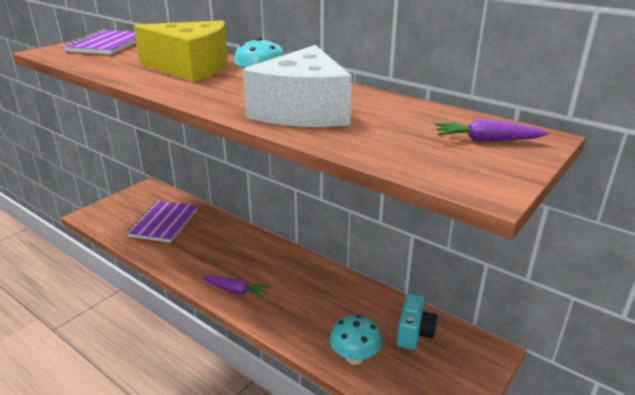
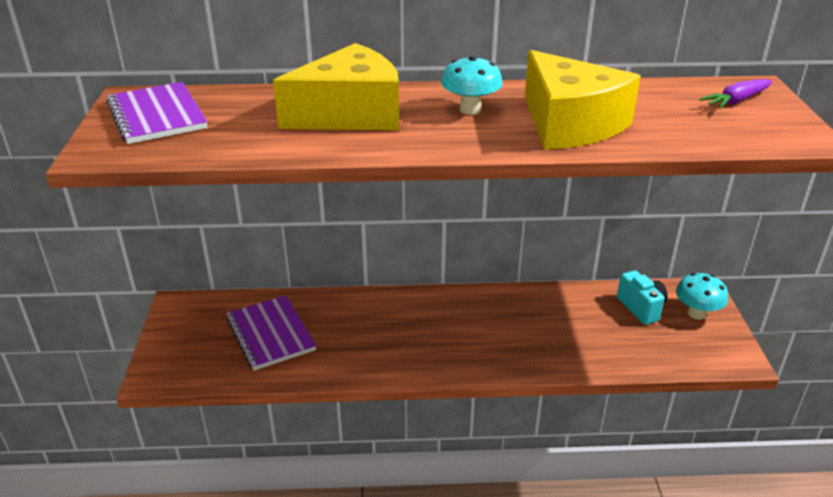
camera: 40 degrees left, 5 degrees up
purple carrot [202,275,270,298] -> none
white cheese [243,45,352,127] -> yellow cheese [525,50,641,150]
turquoise mushroom [330,315,382,365] -> turquoise mushroom moved to [676,273,728,320]

